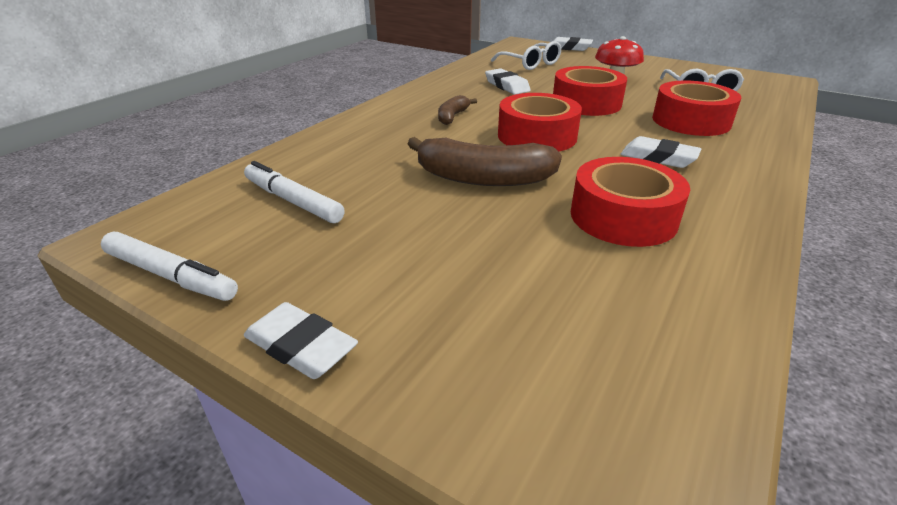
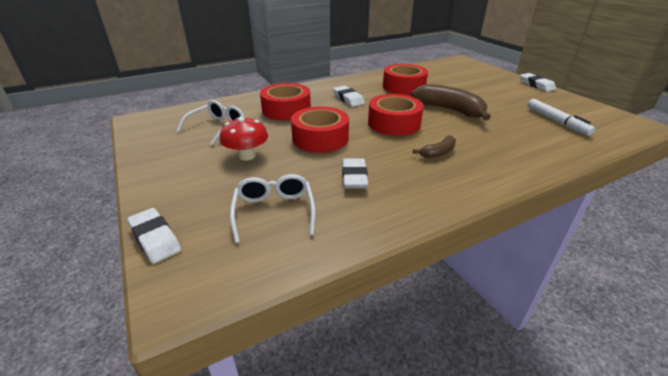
camera: 150 degrees left, 0 degrees up
white marker [101,232,238,301] -> none

